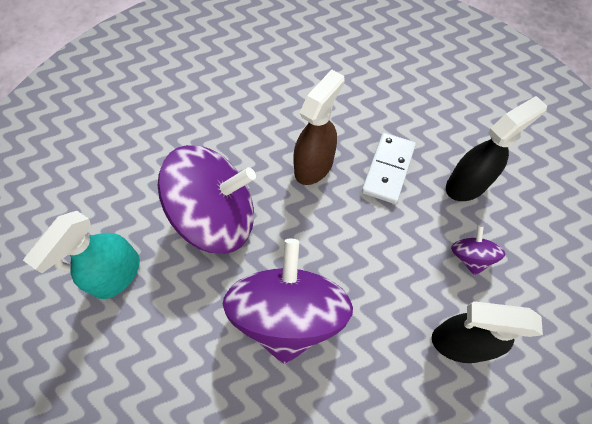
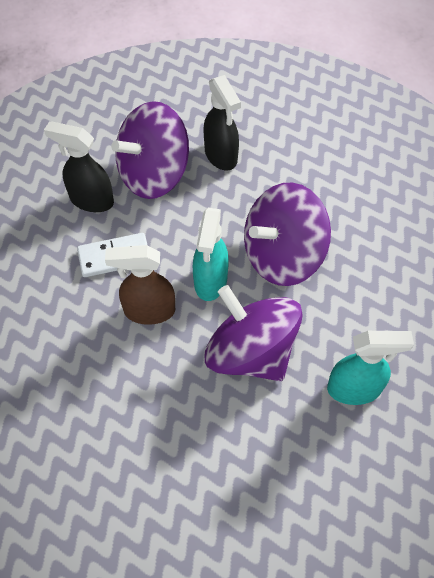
camera: 125 degrees left, 5 degrees down
purple spinning top [451,225,505,276] -> purple spinning top [111,101,189,199], size x2.29
none -> turquoise spray bottle [193,208,229,301]

